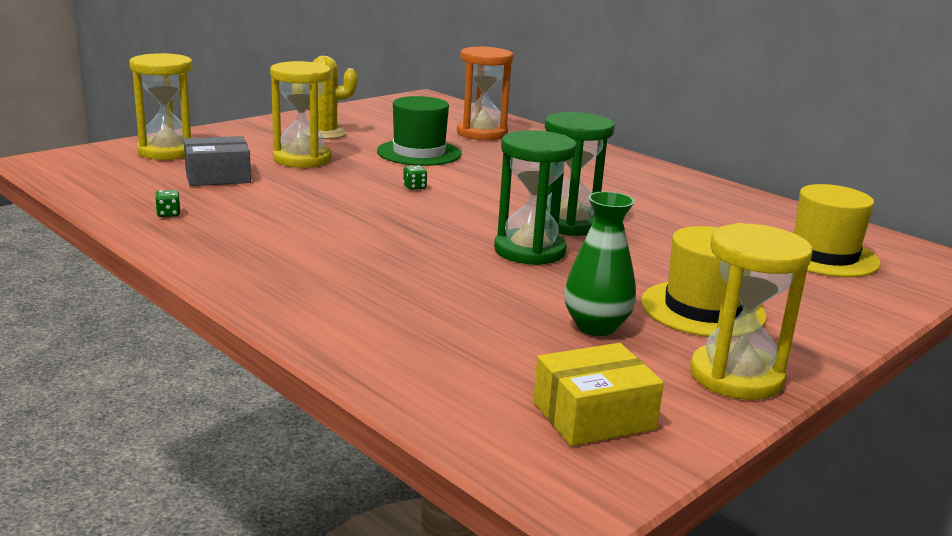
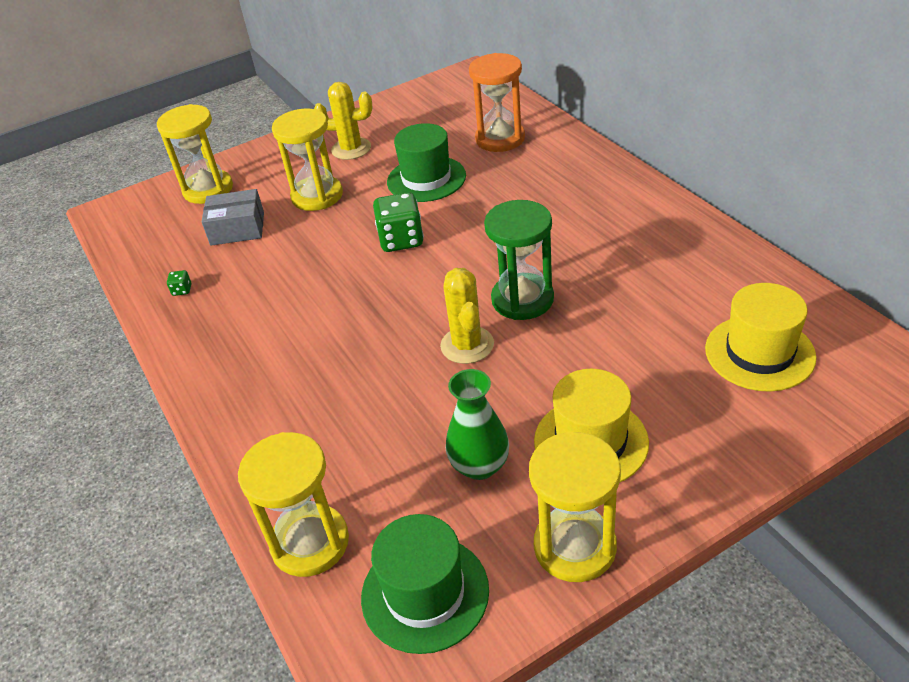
camera: 20 degrees right, 20 degrees up
green dice [403,165,427,190] -> green dice [373,192,424,252], size x2.33
green hourglass [494,130,577,265] -> yellow cactus [440,268,494,364]
yellow box [533,343,664,446] -> green hat [361,514,489,654]
none -> yellow hourglass [238,432,349,577]

